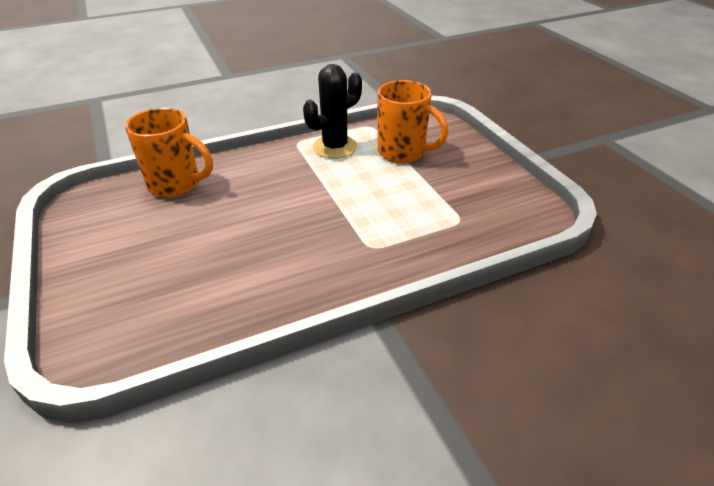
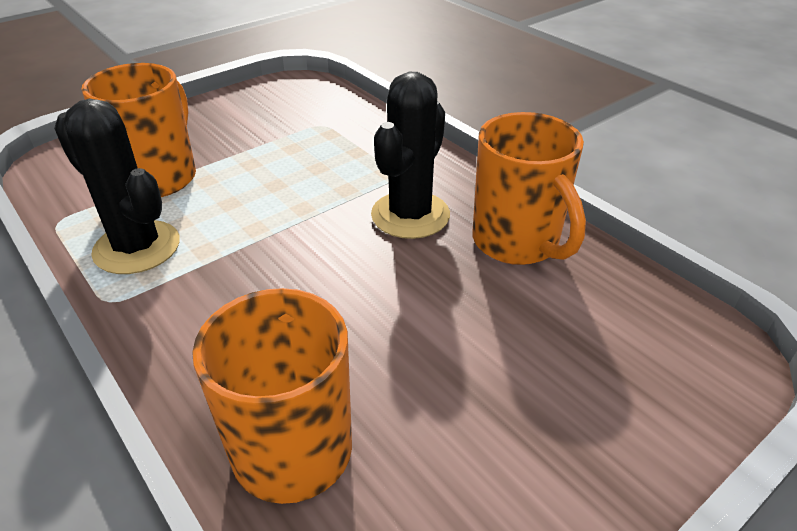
camera: 105 degrees left, 0 degrees up
none -> black cactus [371,72,450,239]
none -> orange mug [473,112,586,265]

